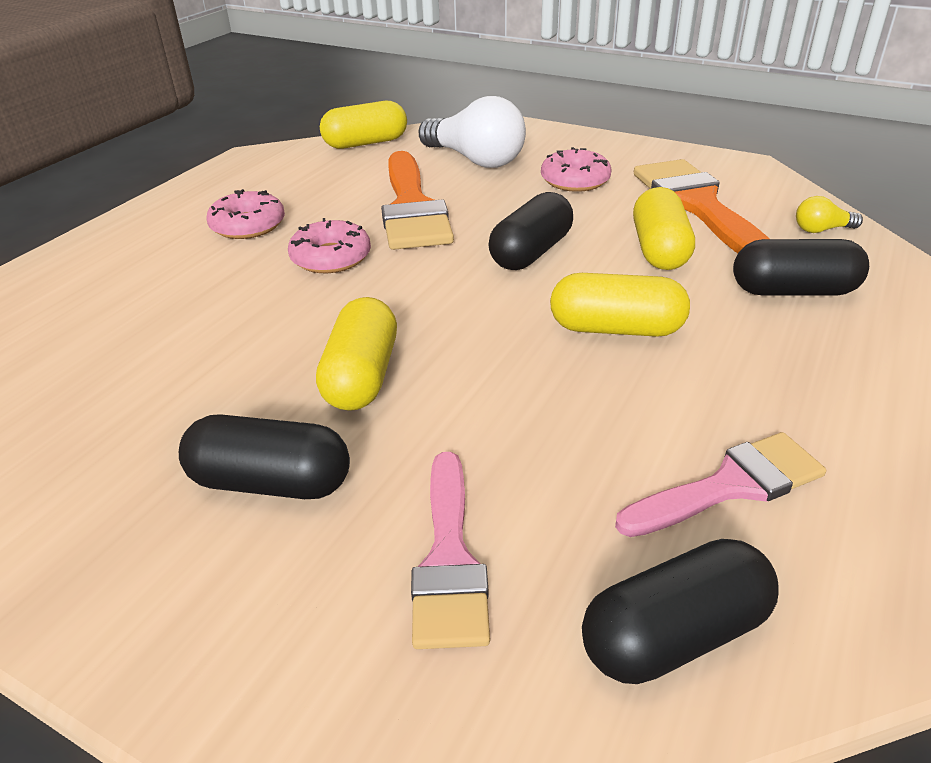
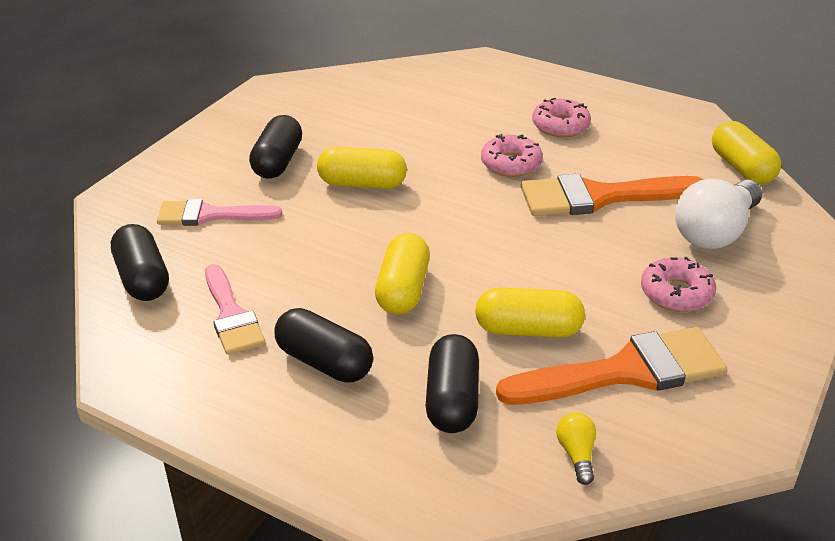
camera: 90 degrees right, 0 degrees up
black capsule [488,192,573,270] -> black capsule moved to [274,308,373,383]

